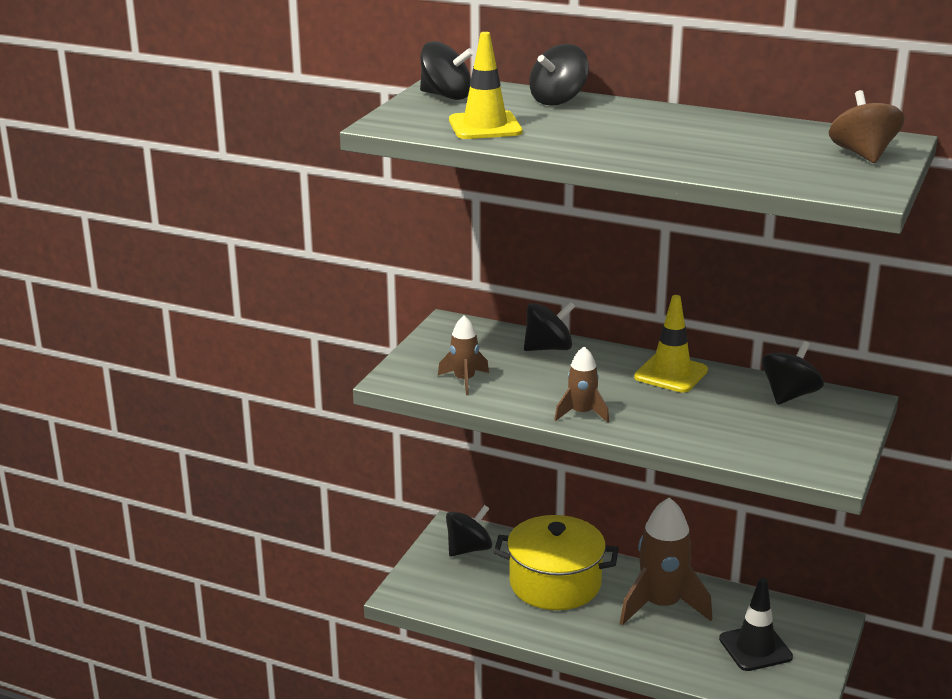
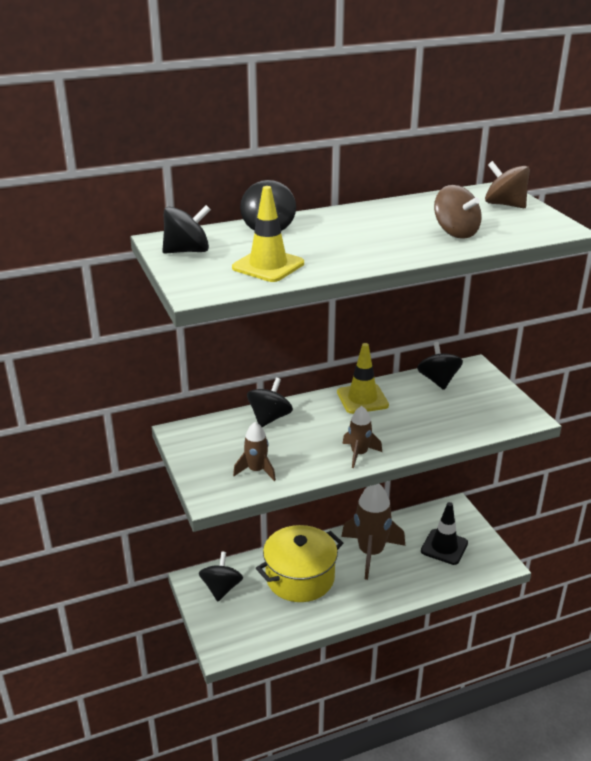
camera: 45 degrees left, 5 degrees up
none -> brown spinning top [434,185,482,239]

